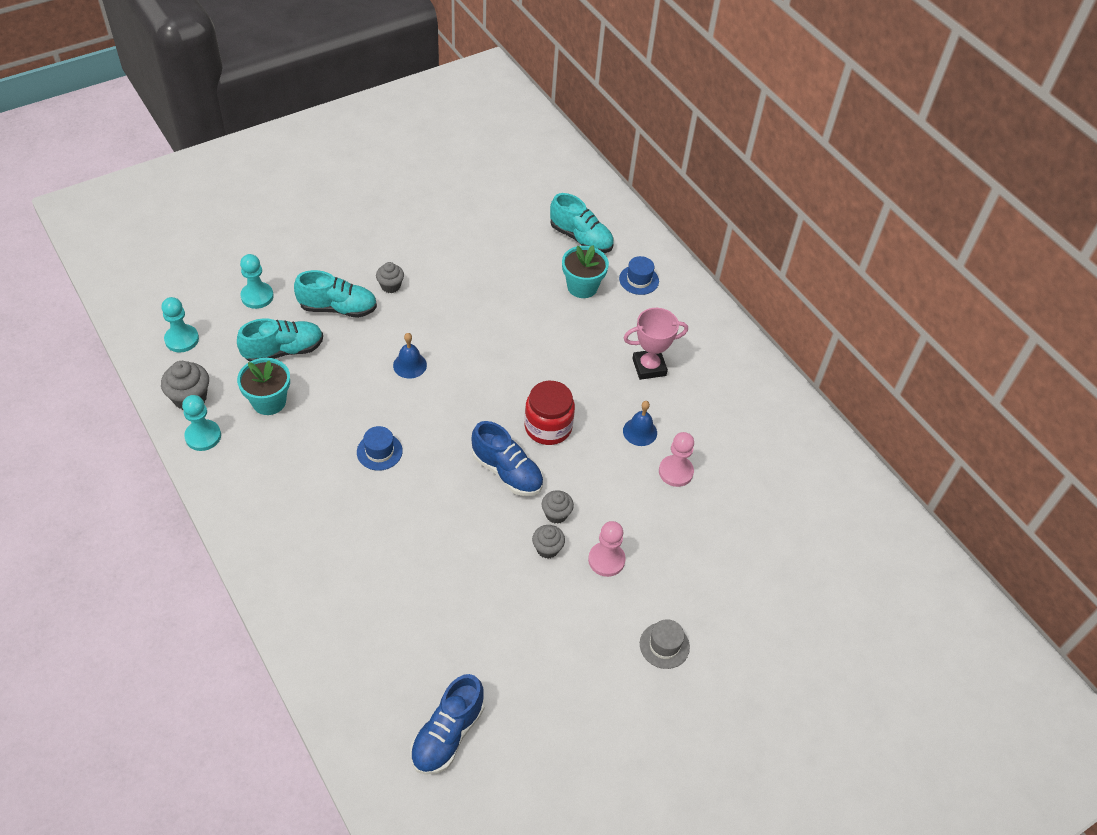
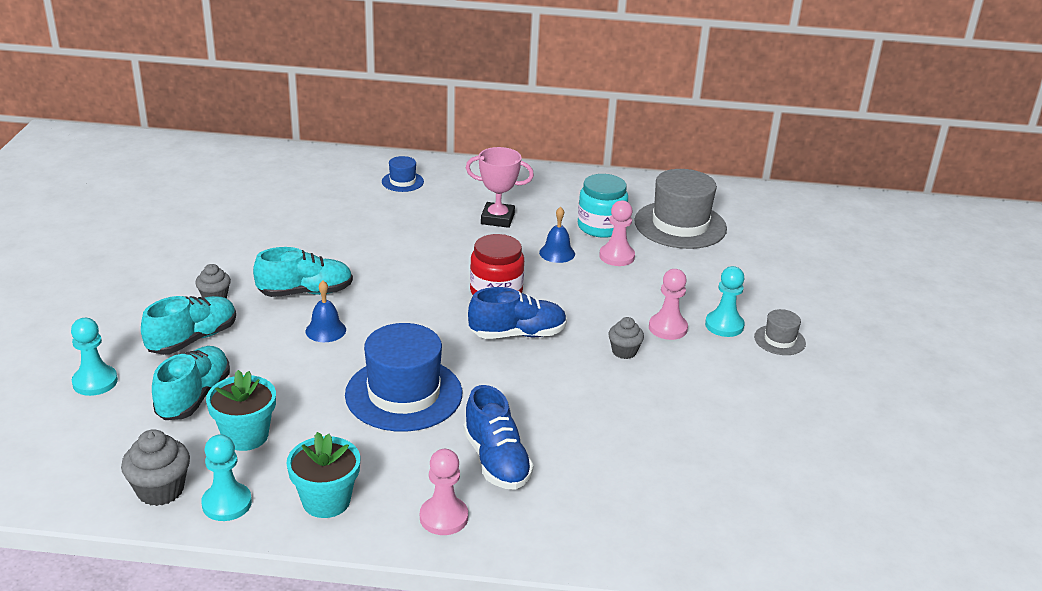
camera: 50 degrees left, 20 degrees down
turquoise pawn [161,297,199,352] -> turquoise pawn moved to [705,266,745,337]
blue hat [357,426,403,471] -> blue hat [345,323,462,432], size x2.10
blue shoe [410,674,484,775] -> blue shoe moved to [463,385,534,490]
grey cupcake [542,490,574,524] -> none
turquoise shoe [550,193,614,253] -> turquoise shoe moved to [253,247,353,297]
turquoise flower pot [562,245,609,298] -> turquoise flower pot moved to [287,432,361,518]
pink trophy [624,308,688,380] -> pink trophy turned 75 degrees clockwise [466,147,534,228]
none -> pink pawn [420,449,468,535]
none -> turquoise jar [578,174,628,238]
none -> grey hat [634,169,727,249]

